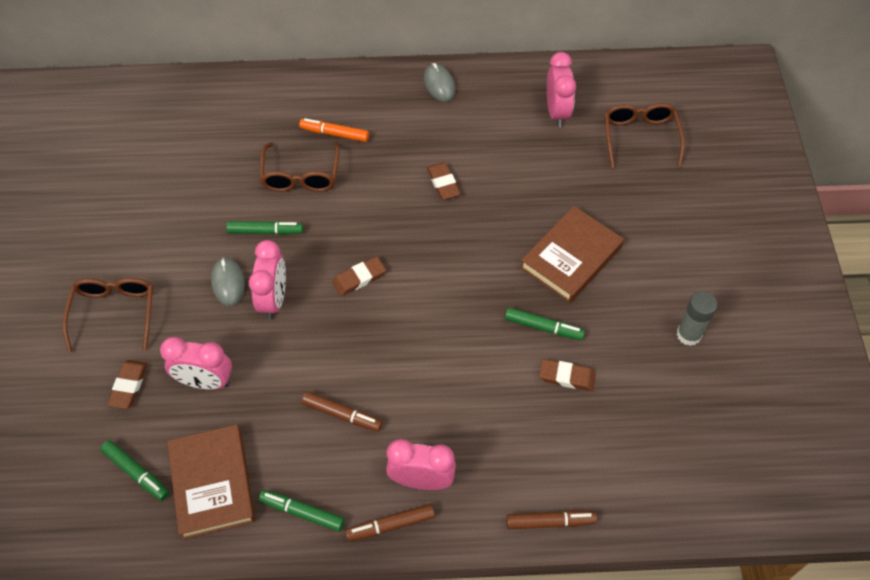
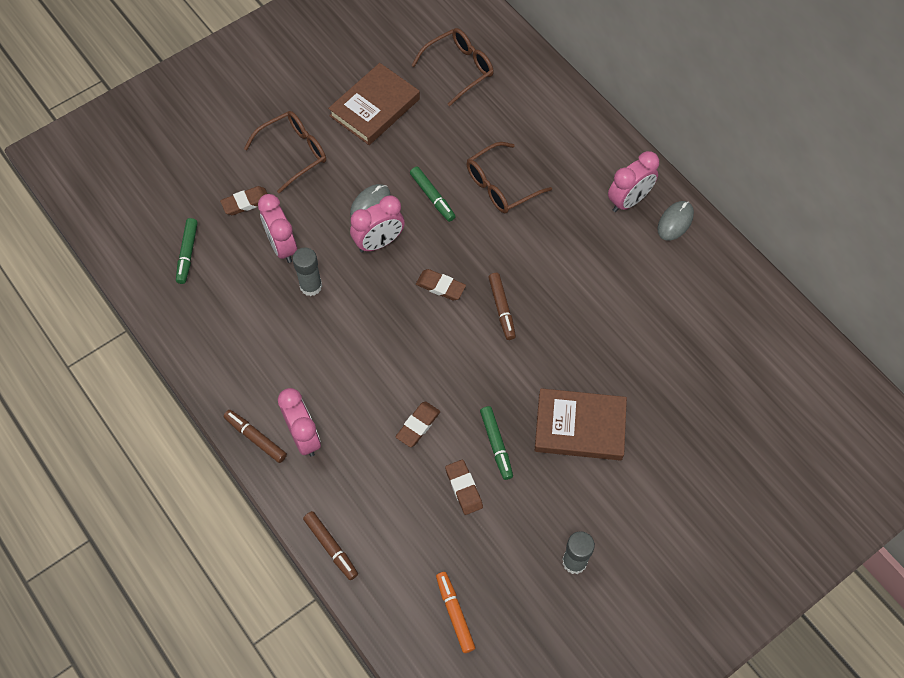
camera: 55 degrees right, 5 degrees up
brown book [167,425,255,540] -> brown book moved to [328,63,420,145]
green marker [259,490,345,532] -> none
orange marker [299,118,369,142] -> orange marker moved to [436,572,475,653]
brown marker [302,392,382,432] -> brown marker moved to [488,273,516,340]
brown eraser [427,162,461,200] -> brown eraser moved to [396,401,440,447]
pink clock [547,52,576,127] -> pink clock moved to [608,151,659,212]
brown glasses [604,103,685,169] -> brown glasses moved to [411,28,494,106]
none -> grey glue stick [293,248,322,296]

